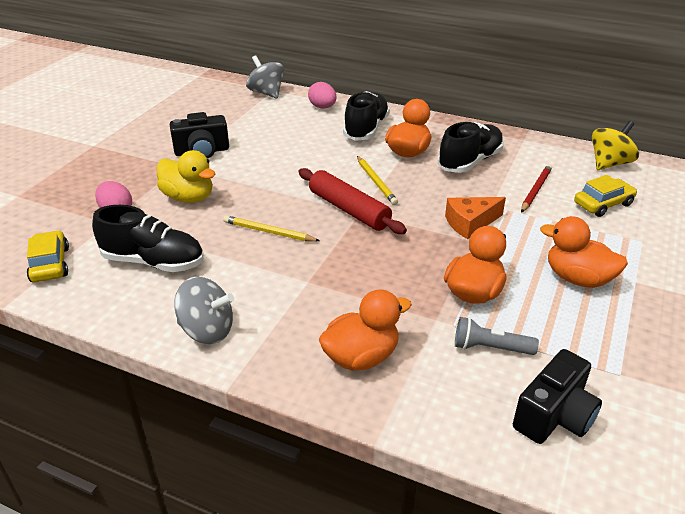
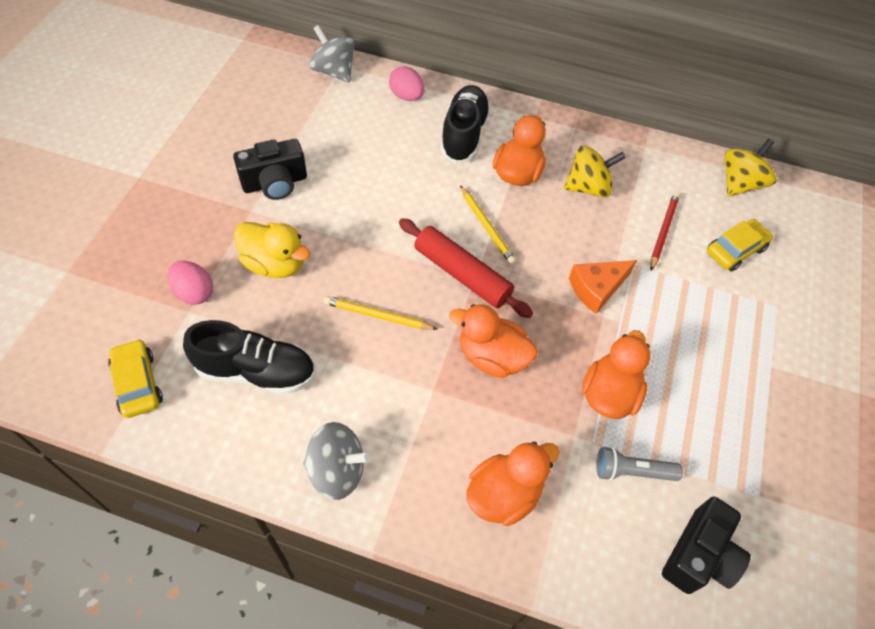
camera: 10 degrees left, 20 degrees up
black shoe [438,122,504,173] -> yellow spinning top [564,145,626,198]
orange duck [540,216,628,288] -> orange duck moved to [449,304,538,378]

